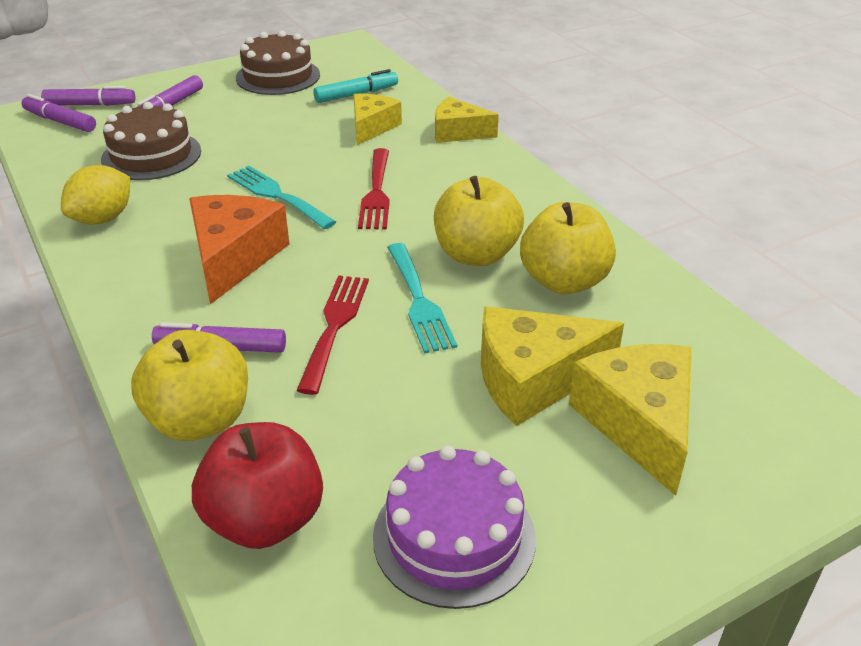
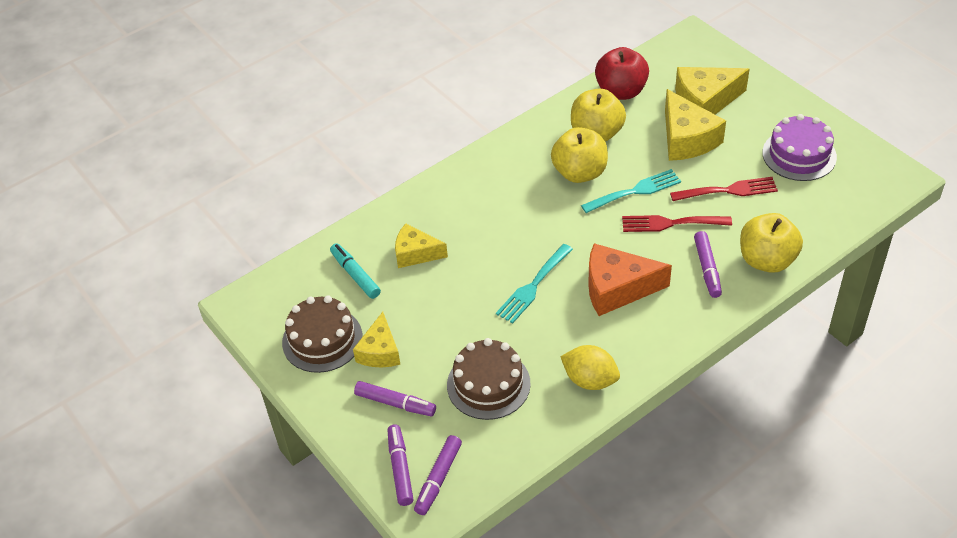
camera: 95 degrees left, 10 degrees up
red apple [192,422,323,549] -> red apple moved to [595,47,649,100]
red fork [358,148,390,229] -> red fork moved to [670,177,778,201]
yellow cheese [435,97,499,143] -> yellow cheese moved to [353,312,400,367]

